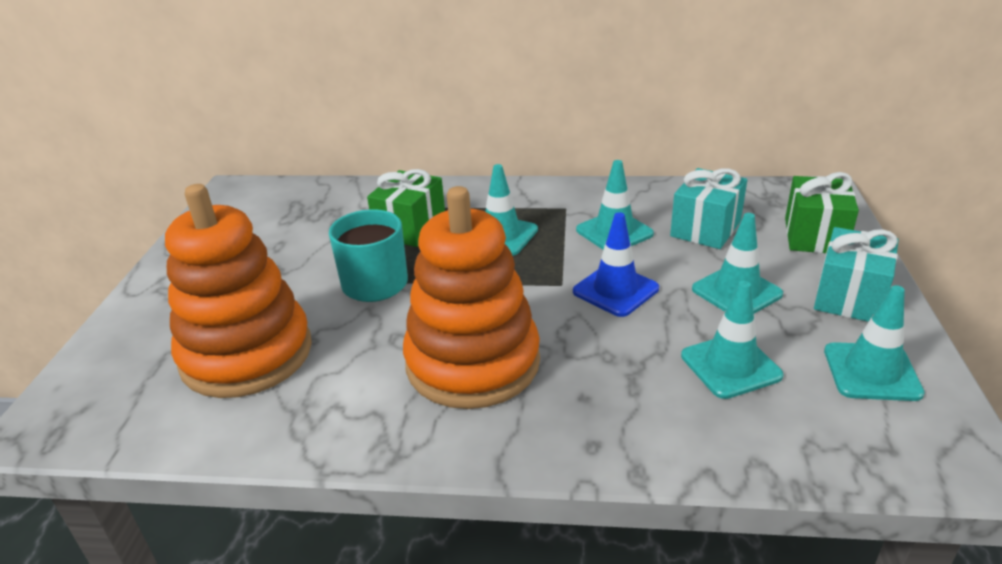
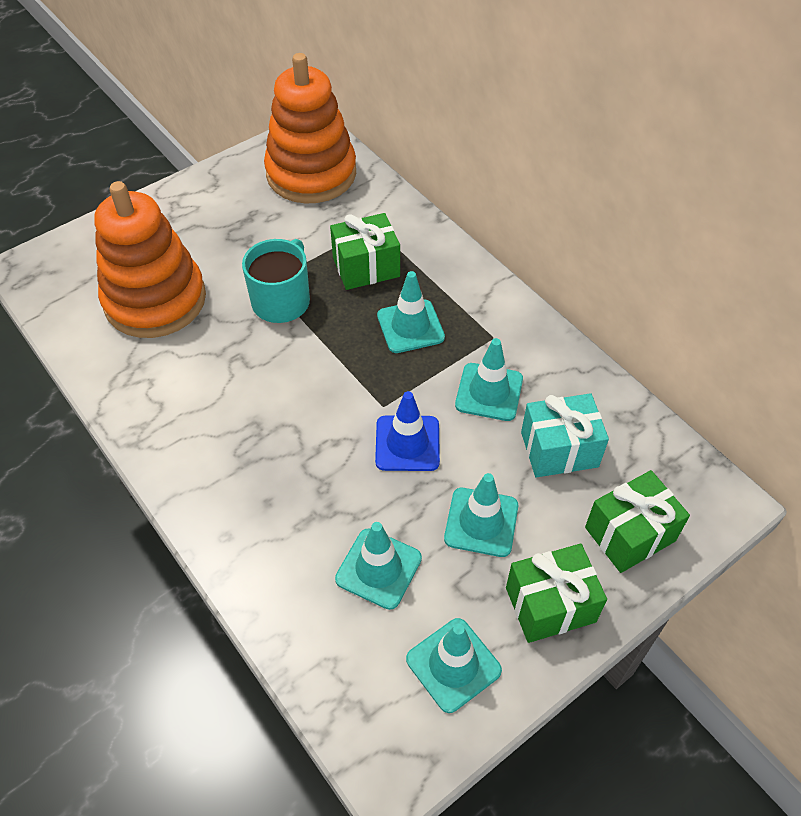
camera: 45 degrees right, 20 degrees up
orange stacking toy [403,186,540,409] -> orange stacking toy moved to [264,53,356,204]
turquoise gift [814,227,899,322] -> green gift [506,544,607,643]

